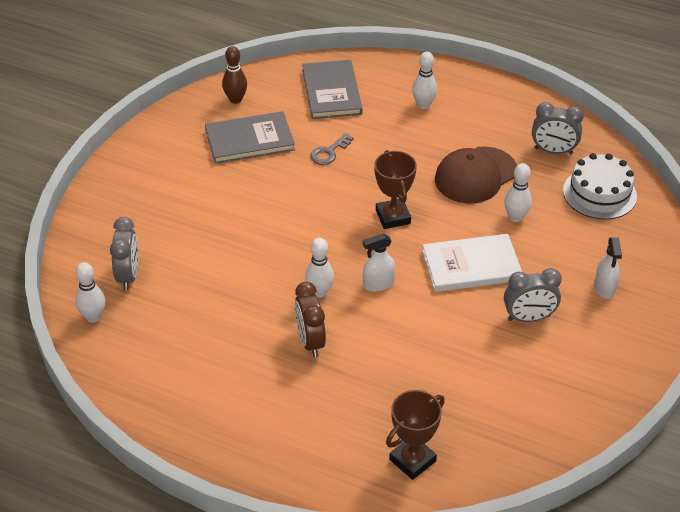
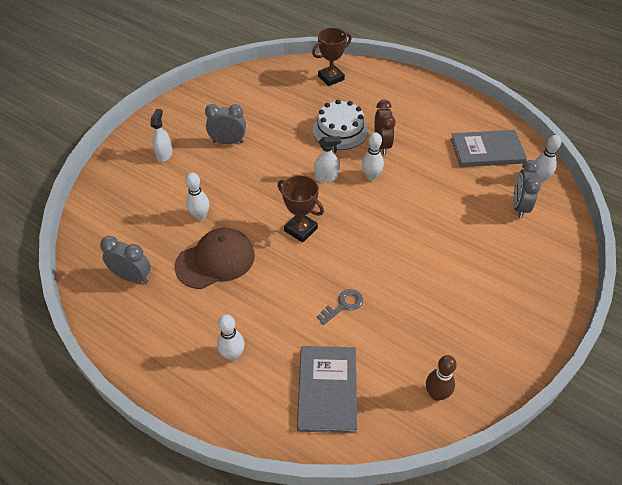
camera: 170 degrees left, 5 degrees up
grey book [205,111,295,164] -> grey book moved to [451,130,527,167]
brown trophy [374,150,417,229] -> brown trophy turned 45 degrees counterclockwise [278,175,324,243]
white book [422,234,522,292] -> none
white cake [563,153,637,219] -> white cake moved to [313,99,368,150]

